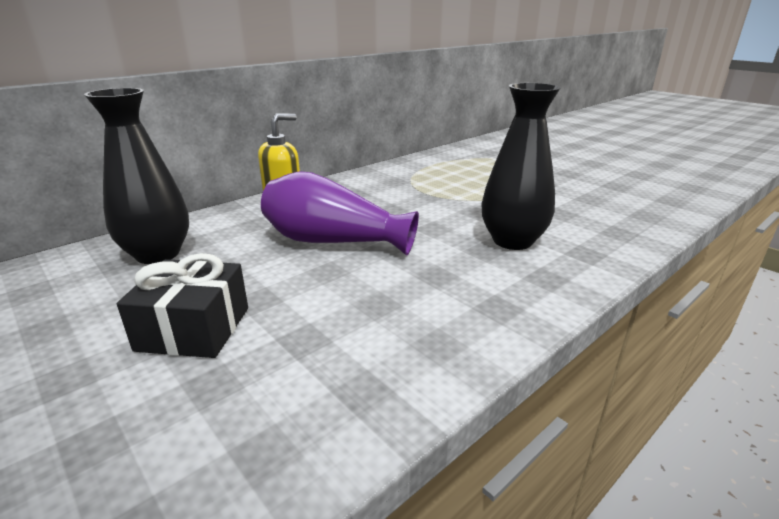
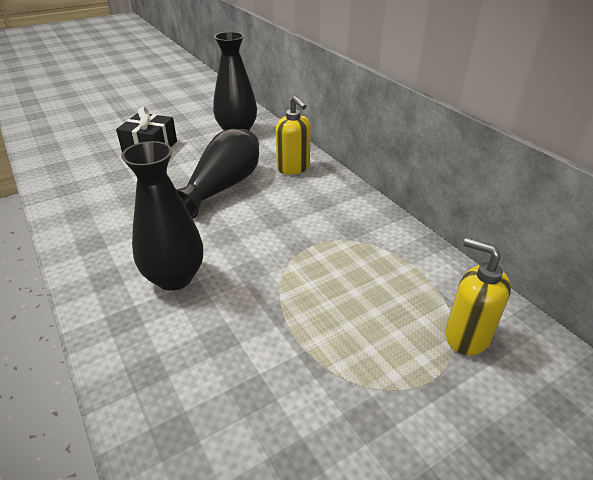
camera: 100 degrees right, 10 degrees up
purple vase [261,171,419,256] -> black vase [176,129,259,218]
none -> yellow soap dispenser [445,238,511,355]

